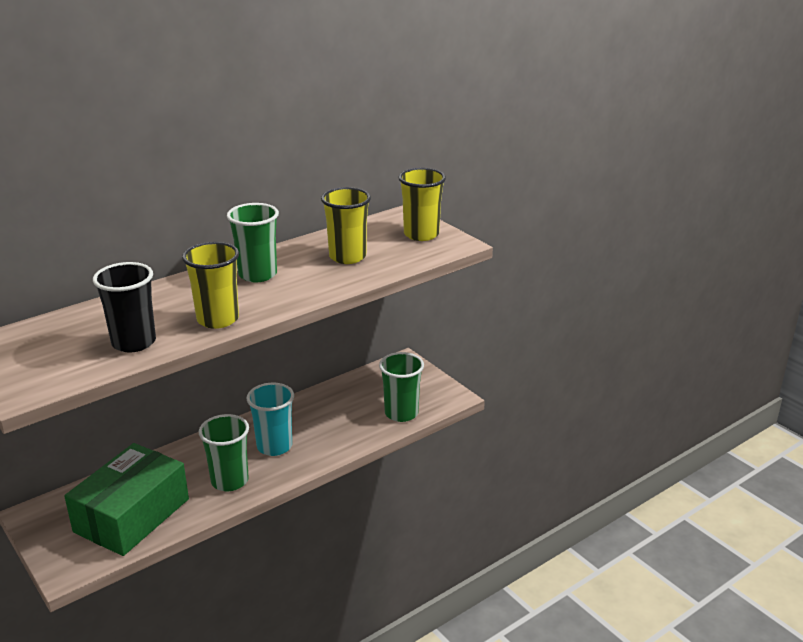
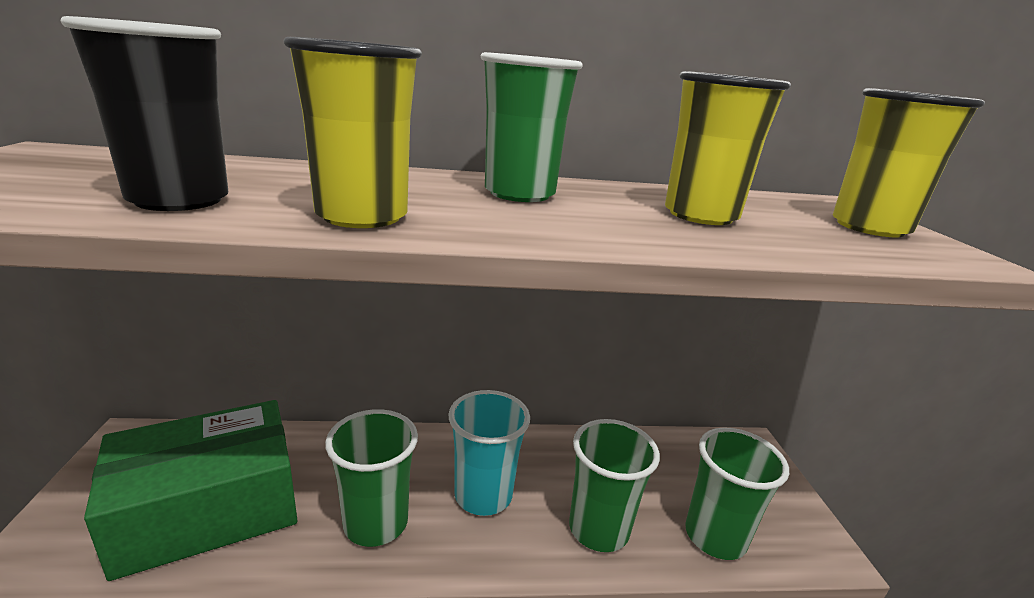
camera: 30 degrees right, 5 degrees down
none -> green cup [569,419,660,552]

